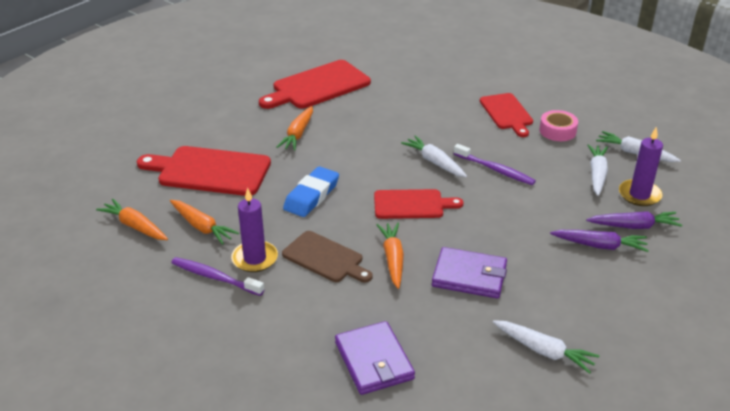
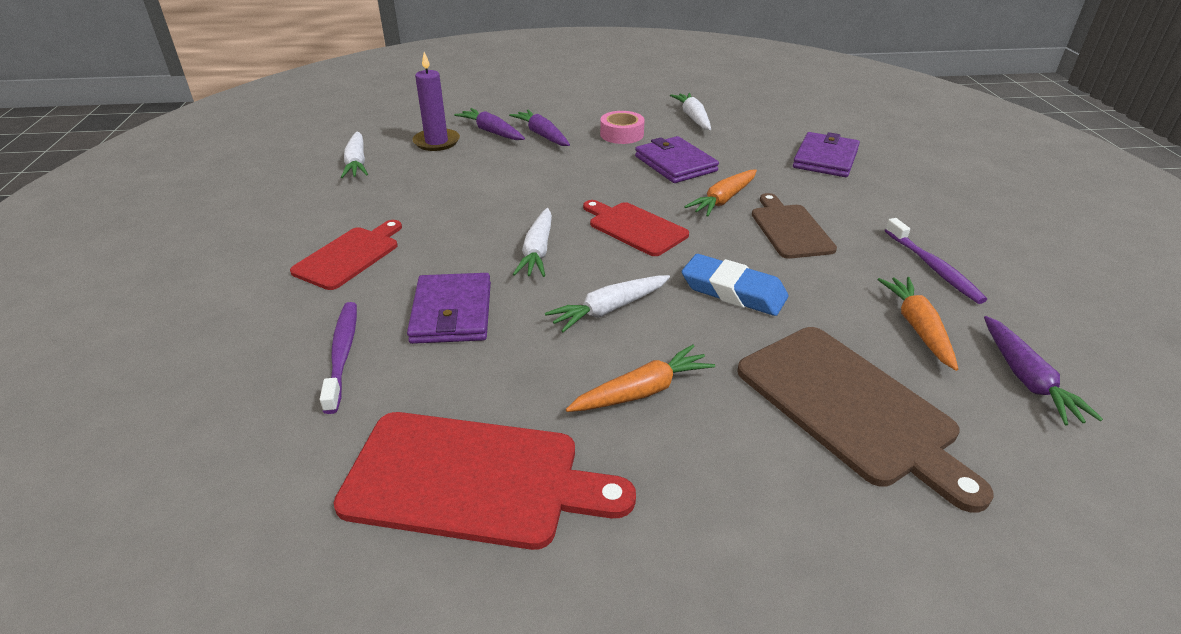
camera: 135 degrees left, 0 degrees up
orange carrot [96,199,168,240] -> purple carrot [984,316,1103,426]
red cutting board [137,146,271,196] -> brown cutting board [737,327,994,513]
purple candle [231,188,278,272] -> none
blue eraser [283,166,339,217] -> blue eraser turned 45 degrees clockwise [682,254,788,316]
purple toothbrush [454,144,536,185] -> purple toothbrush moved to [320,302,357,414]
pink tape [539,110,578,141] -> pink tape moved to [600,111,645,144]
white carrot [588,144,608,196] -> white carrot moved to [545,275,670,332]
none -> purple wallet [407,273,491,344]

